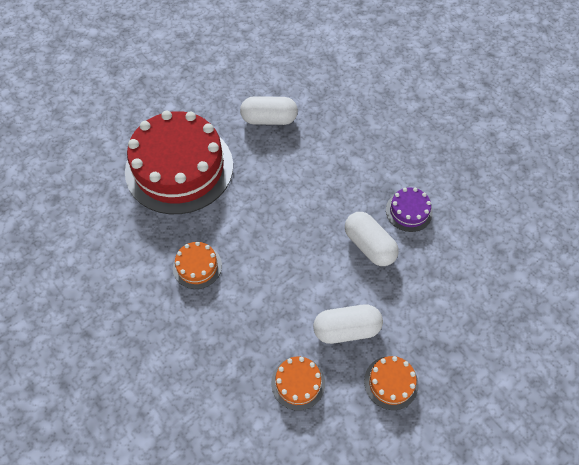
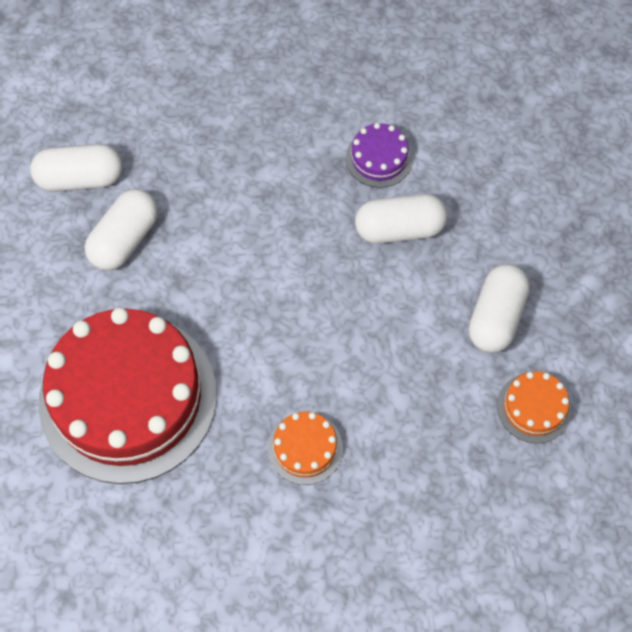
camera: 60 degrees left, 5 degrees up
orange cake [364,356,419,410] -> none
none -> white capsule [30,144,122,192]

